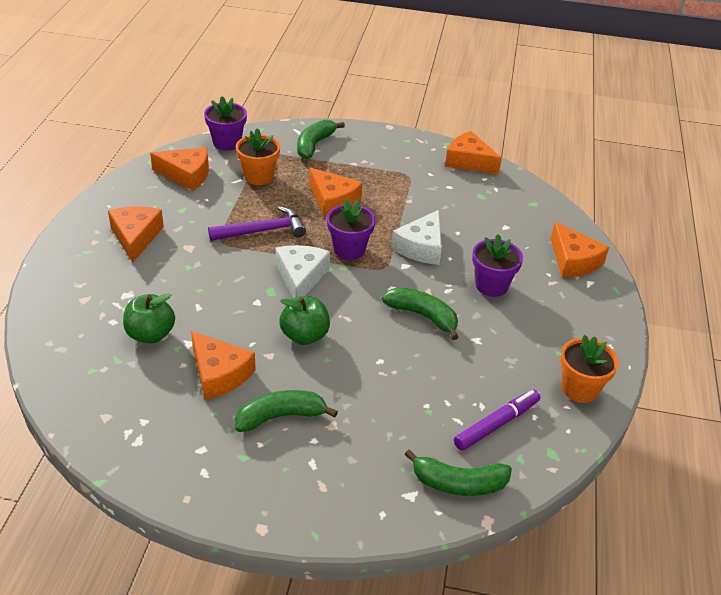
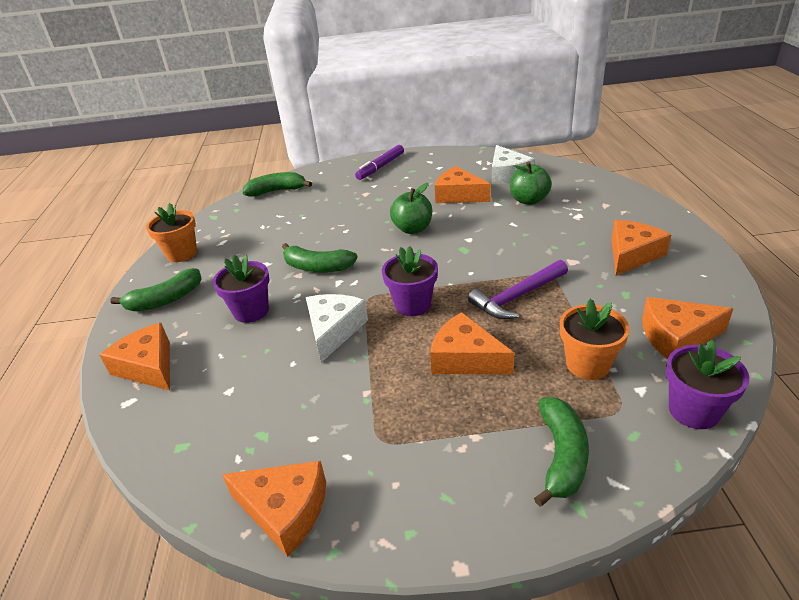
camera: 170 degrees right, 5 degrees down
orange cheese [108,206,164,263] -> orange cheese turned 120 degrees counterclockwise [612,220,671,276]
green banana [235,390,338,432] -> green banana moved to [110,268,202,311]
white cheese [275,245,330,299] -> white cheese moved to [492,145,535,184]
purple marker [454,390,540,451] -> purple marker moved to [355,145,404,180]

